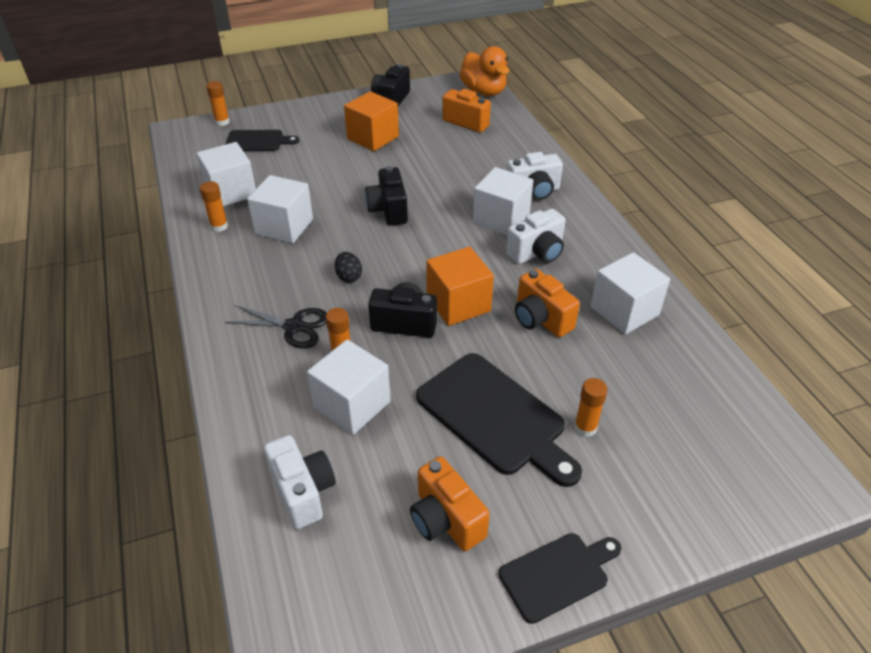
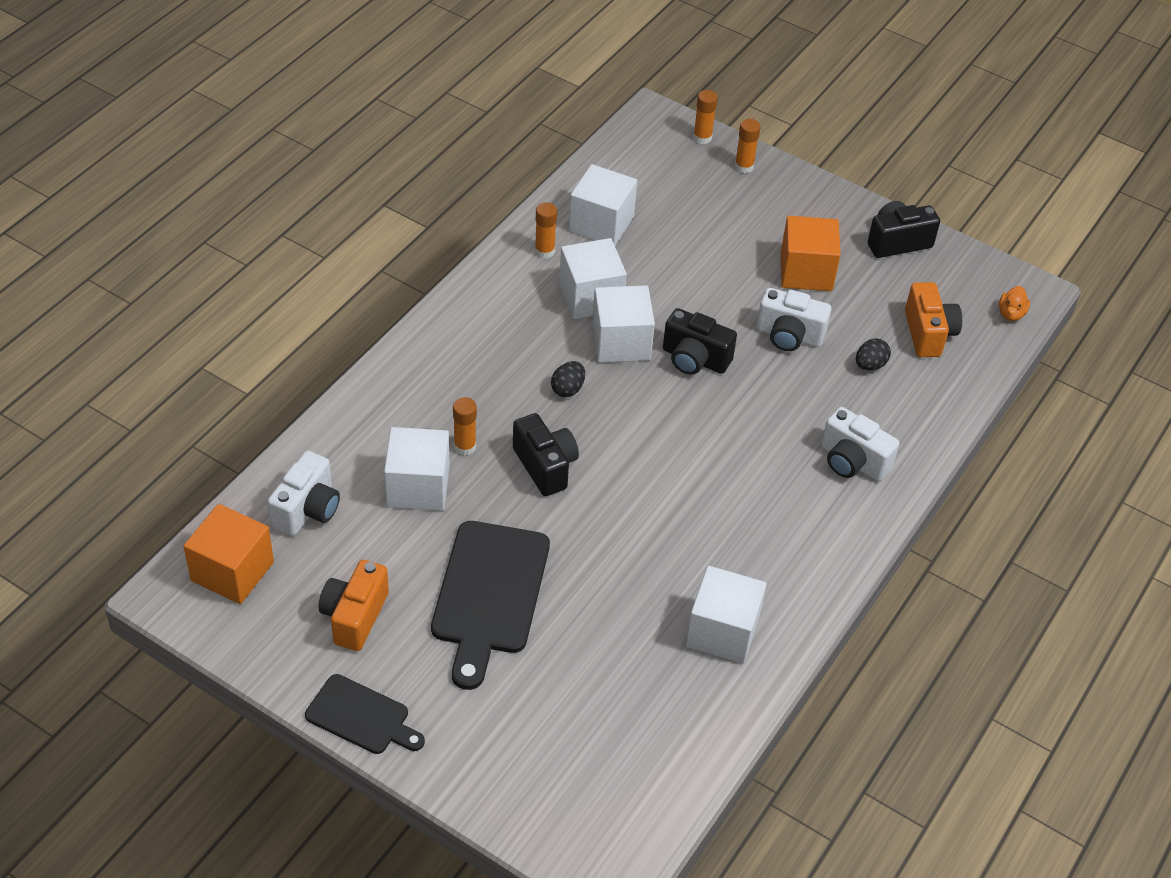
camera: 50 degrees right, 5 degrees up
black cutting board [225,130,299,151] -> none
black scissors [225,305,327,349] -> none
black camera [365,166,408,226] -> black camera turned 105 degrees counterclockwise [663,308,737,375]
orange cube [426,247,494,326] -> orange cube moved to [183,504,274,604]
orange duck [460,46,510,96] -> orange duck [999,286,1030,321], size x0.46
white cube [473,167,533,235] -> white cube moved to [592,285,655,363]
white camera [506,209,566,264] -> white camera moved to [756,288,832,351]
orange camera [515,269,580,337] -> none
orange glue stick [574,378,608,437] -> orange glue stick moved to [735,119,761,173]
none -> black egg [856,338,891,371]

